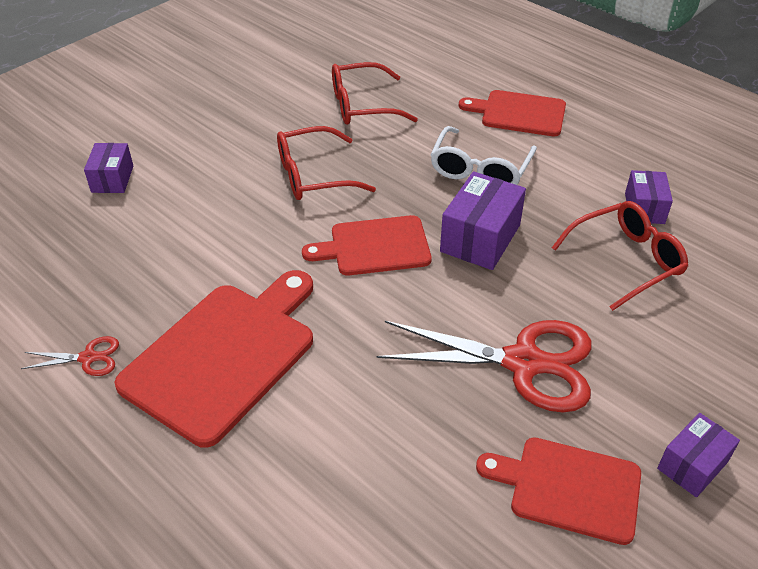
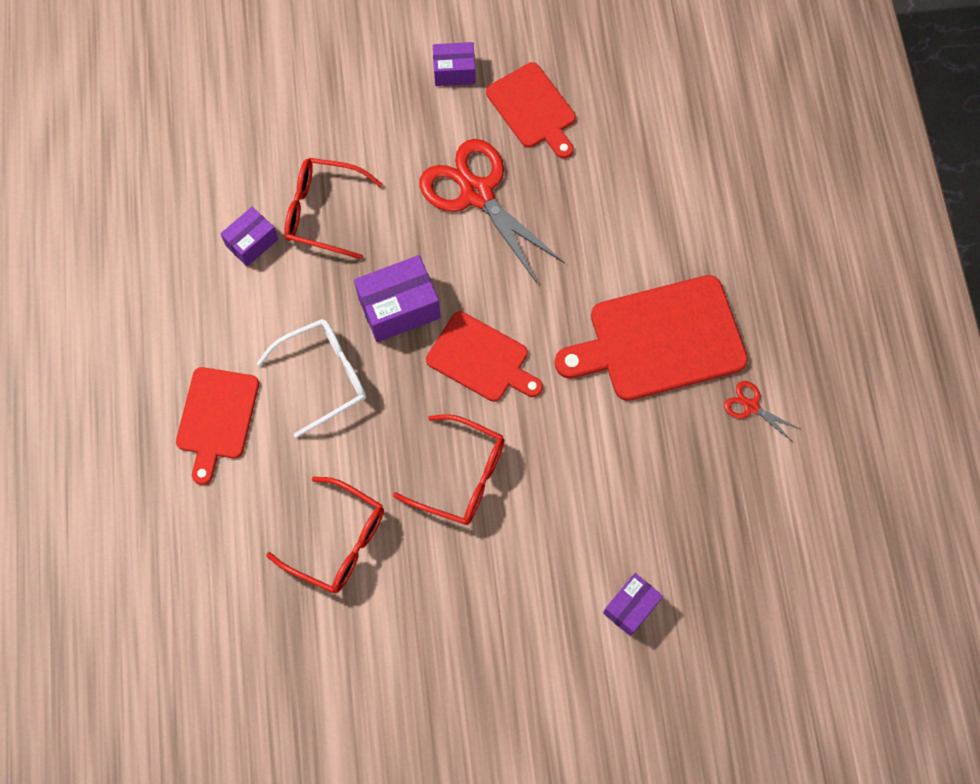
camera: 140 degrees left, 25 degrees up
red cutting board [459,90,566,136] -> red cutting board turned 45 degrees clockwise [176,367,259,485]

